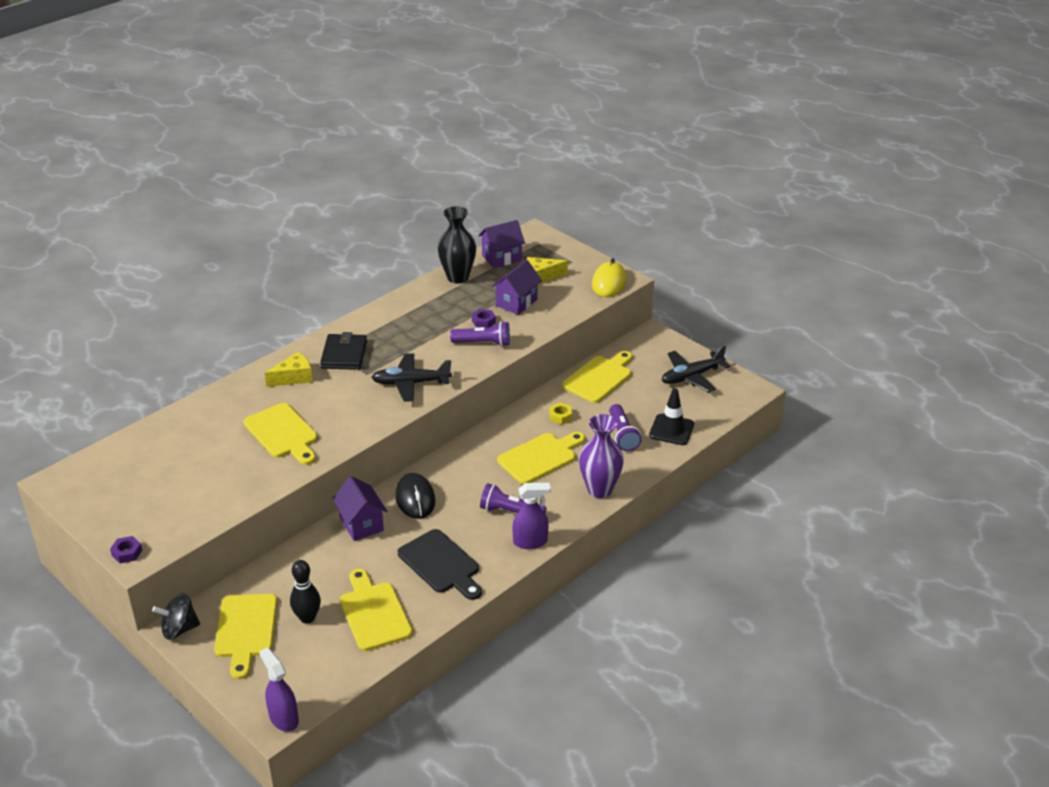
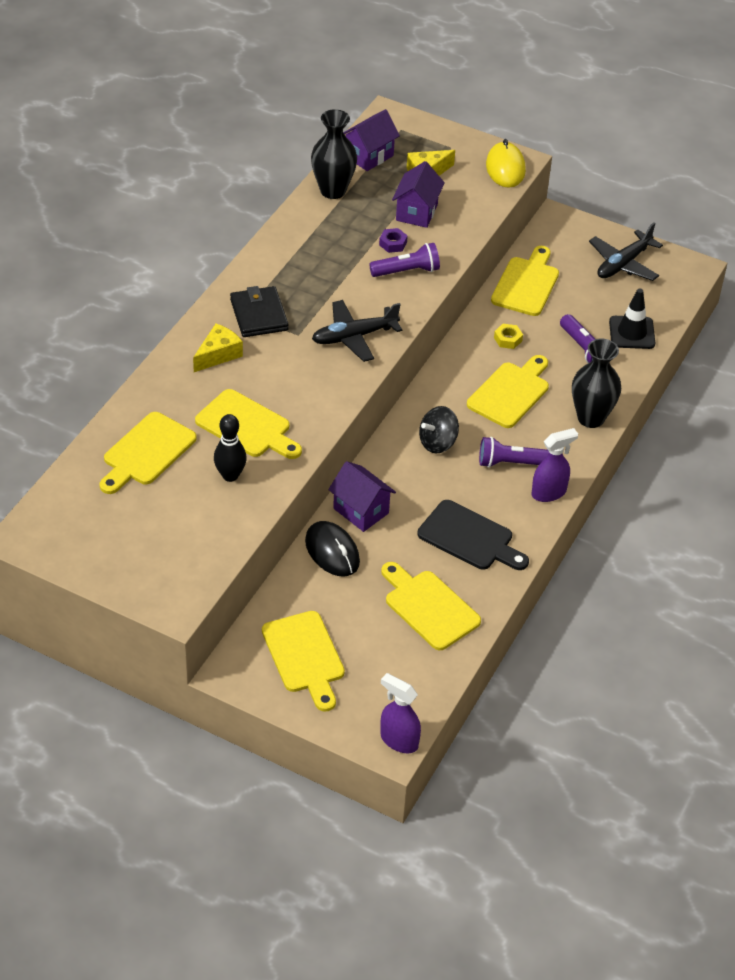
camera: 20 degrees left, 10 degrees up
purple nut [110,536,142,563] -> none
black spinning top [152,593,200,640] -> black spinning top moved to [419,406,459,453]
black bowling pin [290,560,321,624] -> black bowling pin moved to [214,414,247,482]
black mouse [395,473,435,519] -> black mouse moved to [305,521,360,576]
purple vase [579,414,624,498] -> black vase [572,339,621,428]
none -> yellow cutting board [100,412,197,494]

